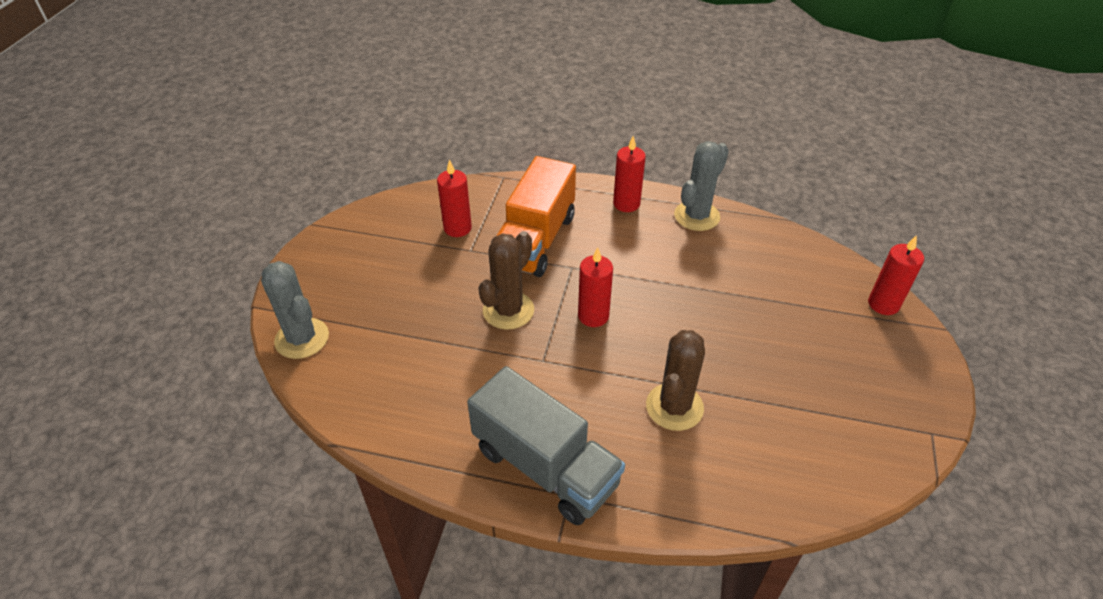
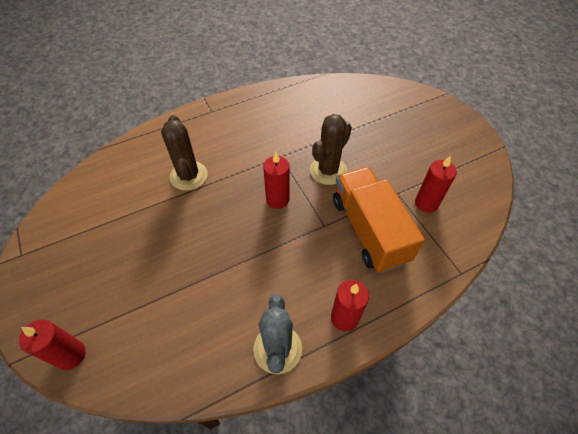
camera: 140 degrees right, 10 degrees up
grey cactus [261,261,329,359] -> none
grey truck [467,366,625,525] -> none
brown cactus [478,231,534,330] -> brown cactus turned 45 degrees clockwise [310,114,352,185]

